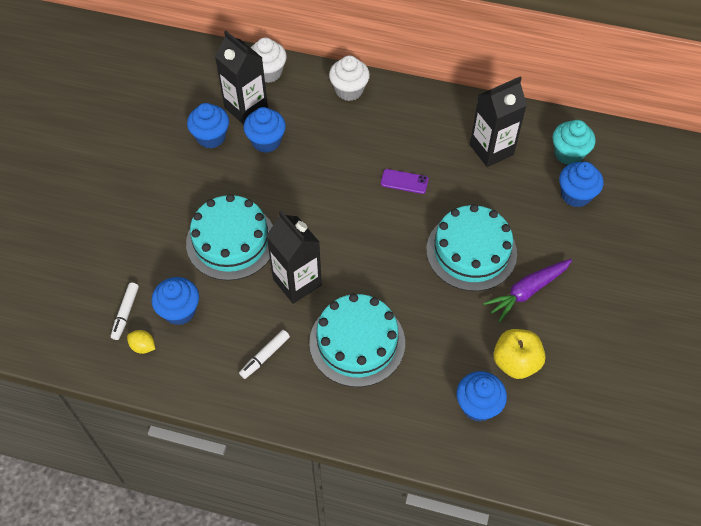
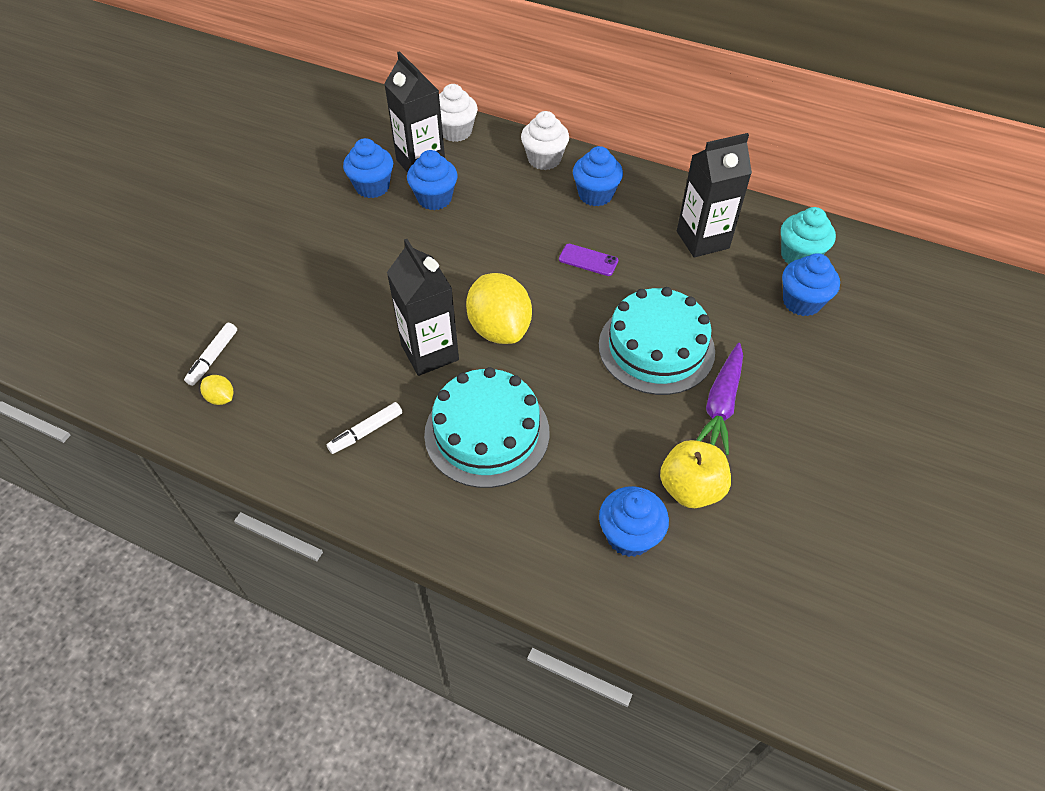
camera: 10 degrees right, 5 degrees down
blue cupcake [152,277,199,325] -> blue cupcake moved to [573,146,623,206]
turquoise cake [186,194,273,281] -> none
purple carrot [483,259,572,322] -> purple carrot turned 45 degrees counterclockwise [696,343,743,455]
none -> yellow lemon [466,273,532,344]

